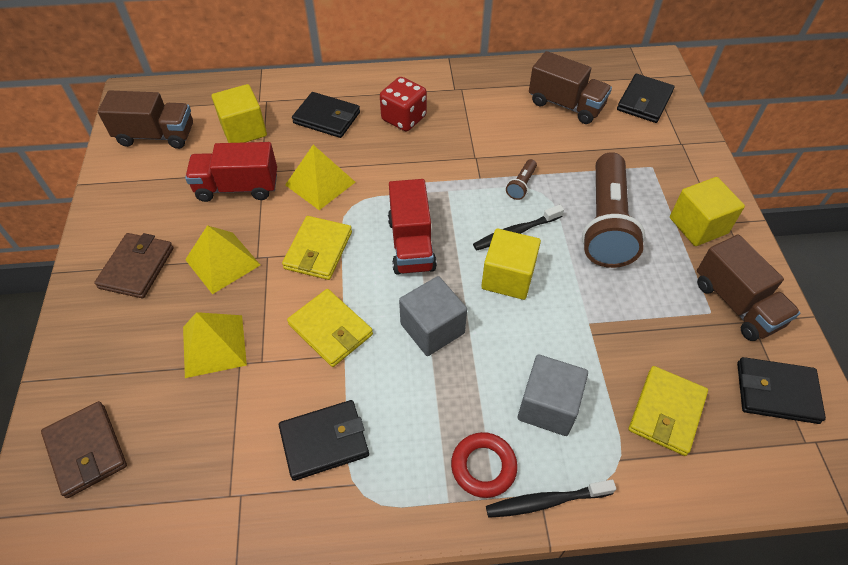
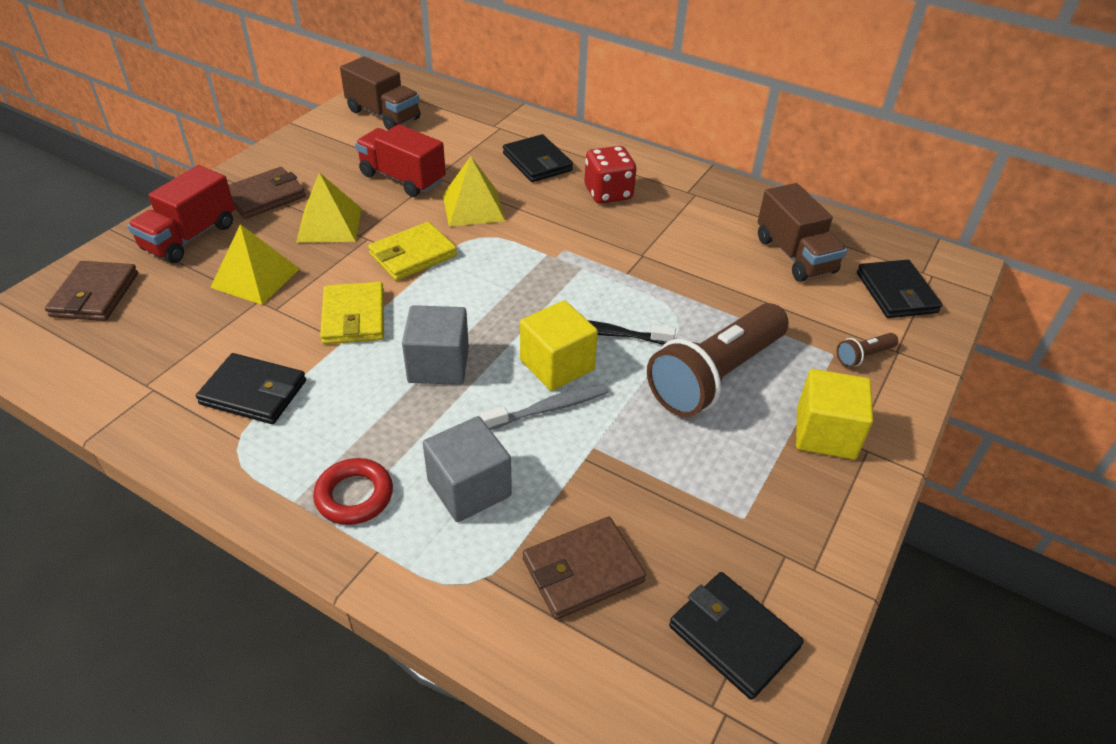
camera: 35 degrees right, 10 degrees down
yellow cube [212,84,267,143] -> none
red truck [388,179,437,274] -> red truck moved to [127,165,235,263]
black toothbrush [486,480,616,518] -> none
brown flashlight [506,159,537,200] -> brown flashlight moved to [836,333,898,367]
black wallet [617,74,674,123] -> black wallet turned 75 degrees counterclockwise [857,260,942,318]
yellow wallet [629,366,708,456] -> brown wallet [523,517,646,620]
brown truck [697,234,800,341] -> none
none -> grey toothbrush [481,384,609,430]

